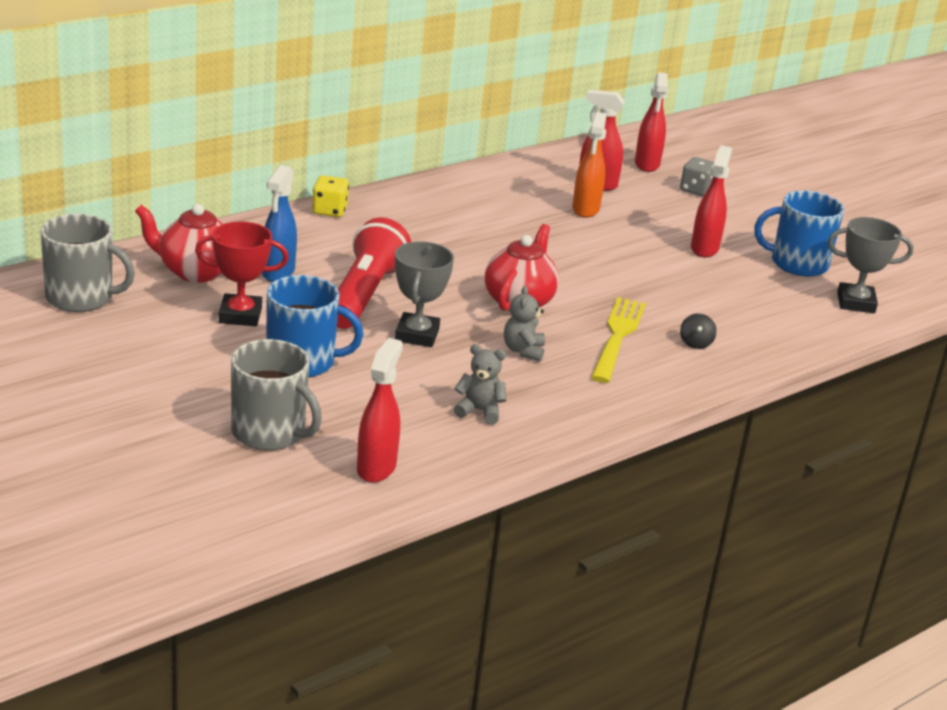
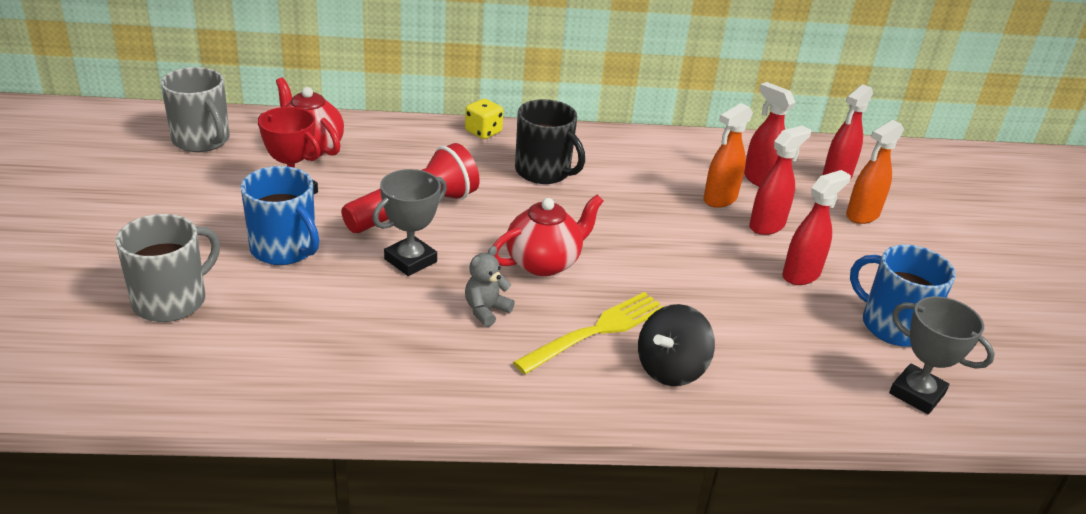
camera: 35 degrees right, 5 degrees up
grey mug [231,339,322,450] -> grey mug turned 120 degrees counterclockwise [116,214,220,322]
blue spray bottle [262,165,297,282] -> none
red spray bottle [357,338,403,483] -> red spray bottle moved to [749,125,811,235]
grey teddy bear [454,344,506,425] -> none
grey dice [680,157,714,196] -> orange spray bottle [846,120,904,224]
black spinning top [680,313,717,349] -> black spinning top [638,304,715,386], size x1.98
none -> black mug [515,99,585,184]

